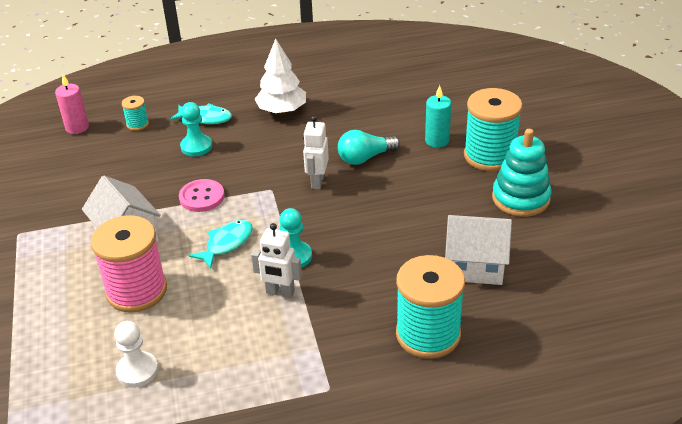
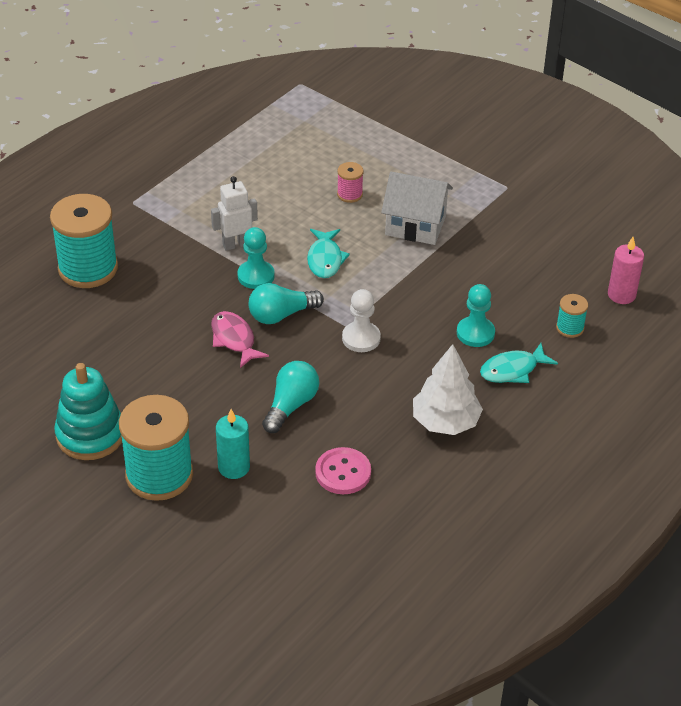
camera: 140 degrees right, 5 degrees up
pink spool [91,215,167,313] -> pink spool [337,162,364,203], size x0.46
white pawn [114,321,158,388] -> white pawn moved to [342,289,381,352]
pink button [179,179,224,212] -> pink button moved to [315,447,371,494]
white robot [303,116,329,189] -> none
white house [445,215,512,285] -> none
none -> pink fish [211,311,269,368]
none -> turquoise light bulb [249,283,324,324]

